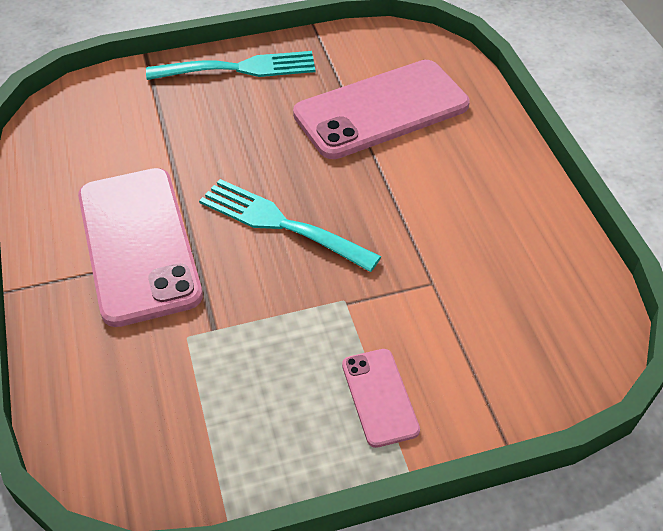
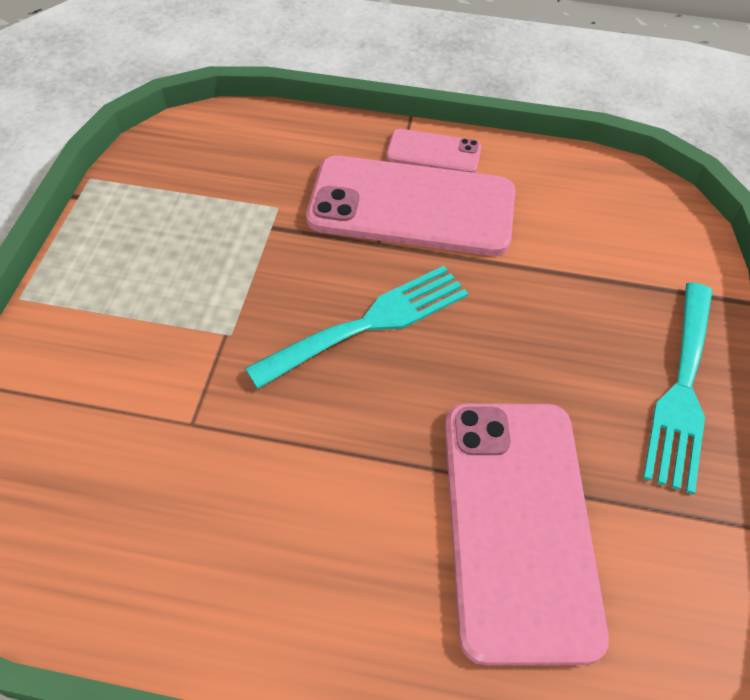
camera: 115 degrees right, 5 degrees up
pink phone [342,349,420,448] -> pink phone moved to [386,129,481,173]

